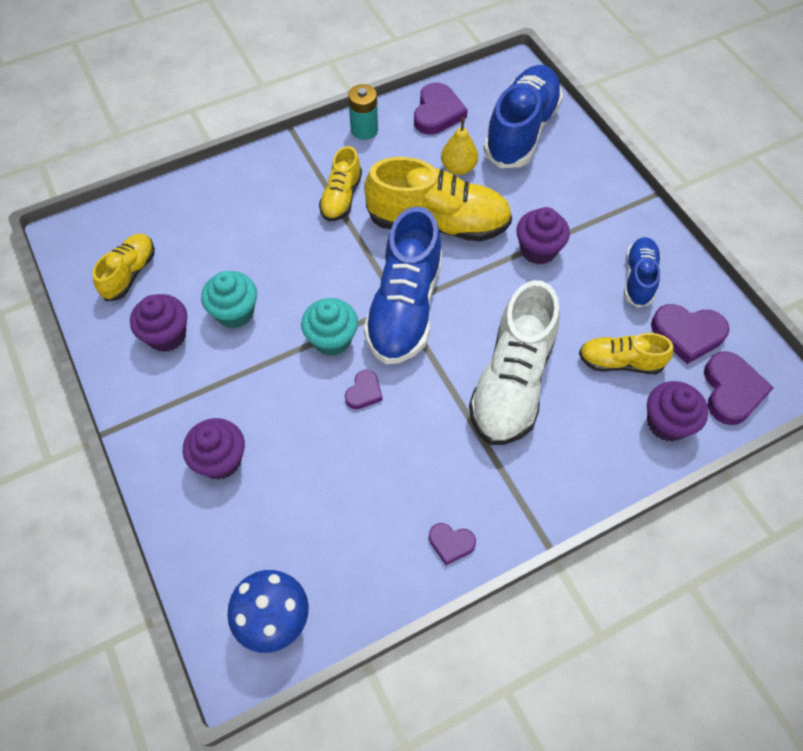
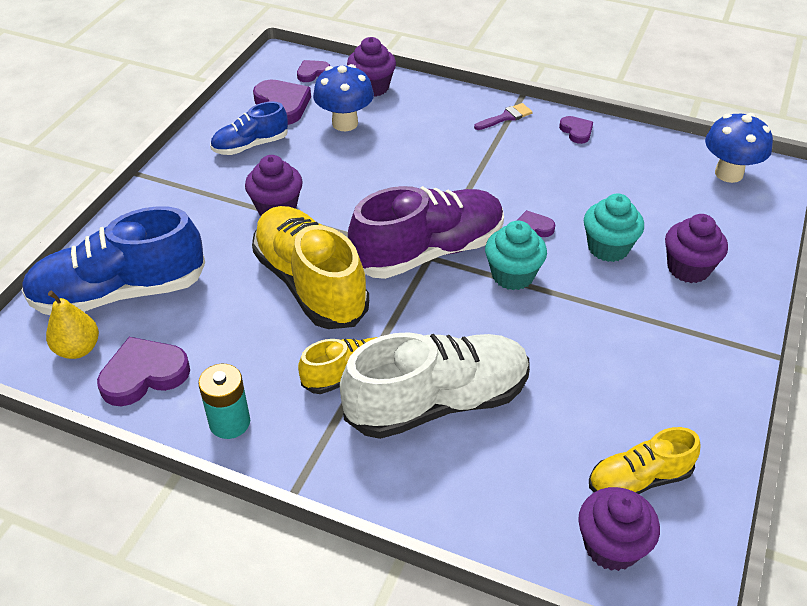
camera: 130 degrees left, 15 degrees down
purple cupcake [130,294,187,352] -> purple cupcake moved to [578,487,660,571]
turquoise cupcake [201,271,257,328] -> turquoise cupcake moved to [584,193,644,262]
blue shoe [364,207,442,364] -> purple shoe [348,186,504,279]
yellow pear [441,118,478,175] -> yellow pear moved to [46,291,99,359]
white shoe [469,280,560,445] -> white shoe moved to [340,332,530,439]
yellow shoe [579,333,674,374] -> blue mushroom [313,64,374,131]
purple heart [704,351,774,425] -> purple heart [297,60,330,82], size x0.56
none -> purple brush [474,103,533,130]

